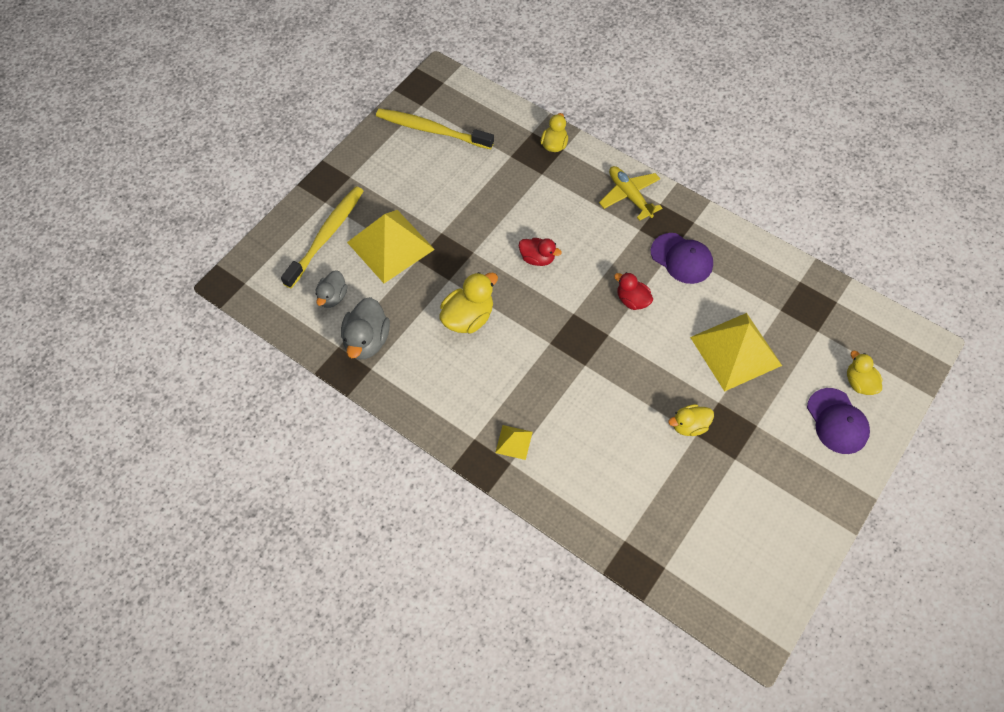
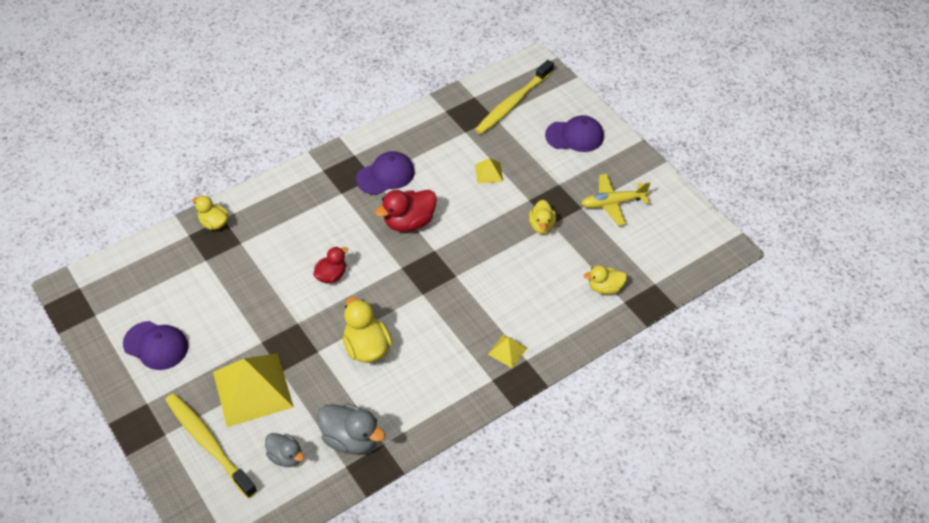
camera: 70 degrees left, 10 degrees down
yellow toothbrush [376,108,494,149] -> yellow toothbrush moved to [475,60,554,135]
yellow plane [599,166,662,221] -> yellow plane moved to [581,174,651,226]
red duck [614,272,653,310] -> red duck [375,190,437,232], size x1.57
yellow pyramid [690,313,782,392] -> yellow pyramid [475,158,503,184], size x0.44
yellow duck [847,351,882,395] -> yellow duck moved to [584,265,627,294]
none -> purple cap [123,321,188,370]

